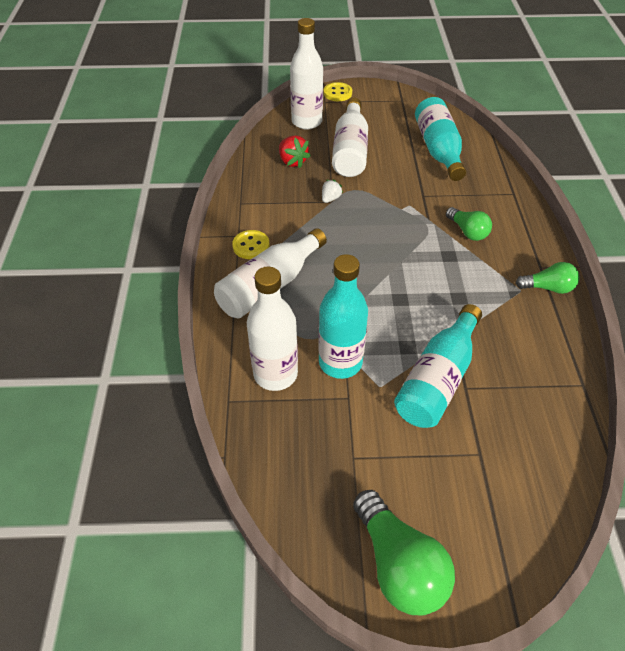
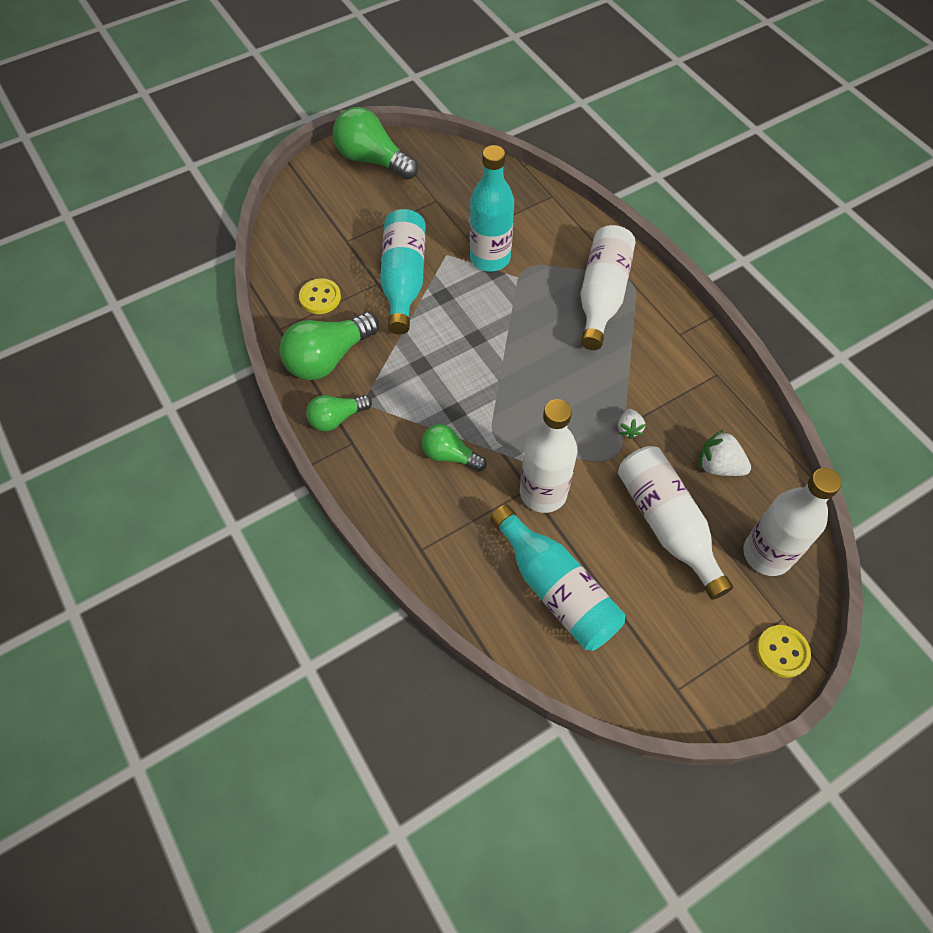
camera: 150 degrees right, 10 degrees up
yellow button [232,230,270,259] -> yellow button moved to [299,278,341,314]
white bottle [247,267,298,391] -> white bottle moved to [520,399,578,513]
red strawberry [279,135,311,168] -> white strawberry [699,429,751,476]
none -> green light bulb [280,312,379,380]

